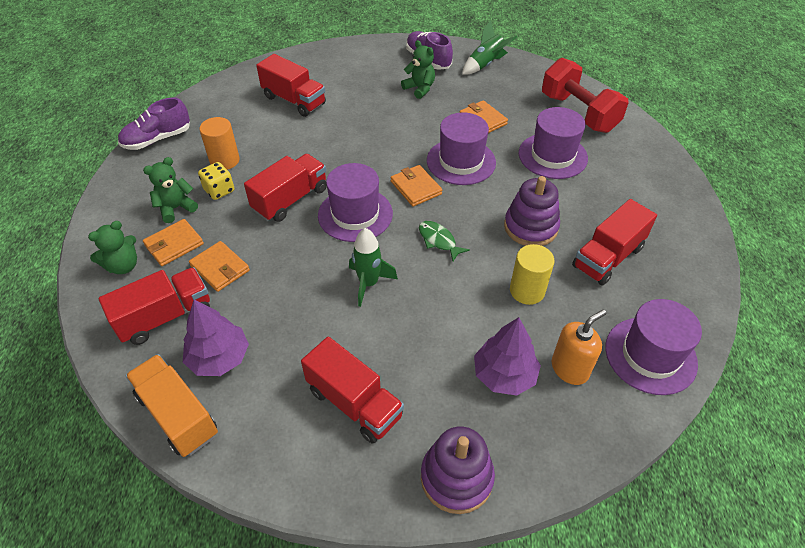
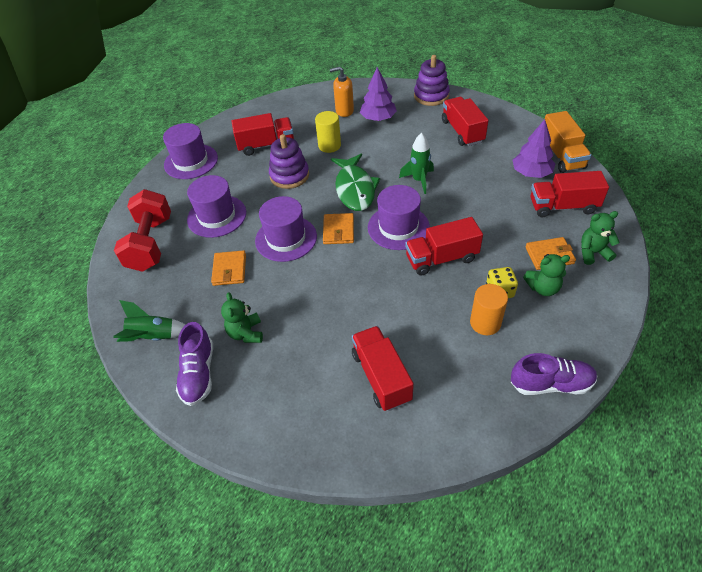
camera: 145 degrees left, 0 degrees up
orange wallet [189,241,250,292] -> none
green fish [419,221,470,261] -> green fish [331,154,380,211], size x1.95
purple hat [605,299,702,395] -> purple hat moved to [163,123,218,179]

